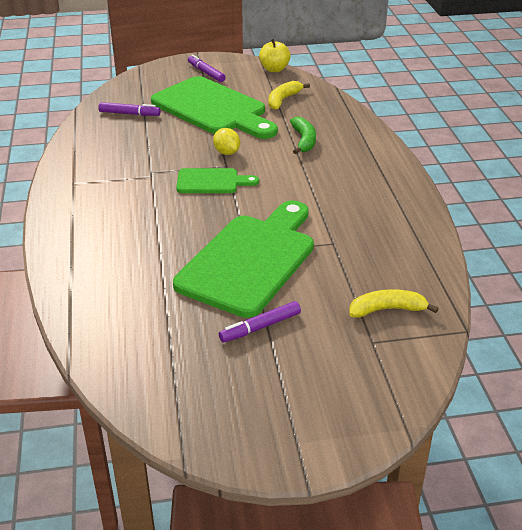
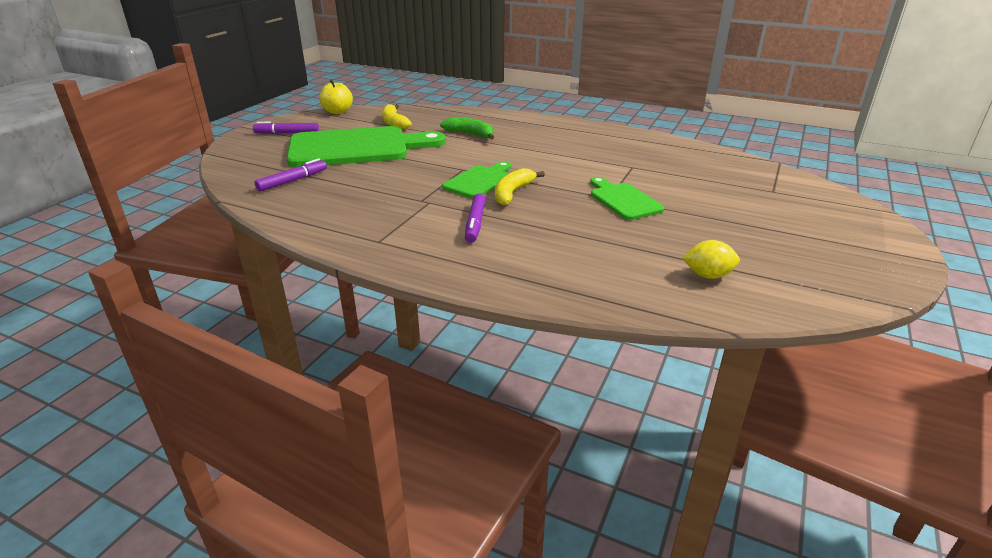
camera: 55 degrees left, 5 degrees down
green cutting board [173,200,314,318] -> green cutting board [590,177,664,220], size x0.50
yellow lemon [213,128,240,155] -> yellow lemon moved to [683,240,740,279]
purple marker [219,301,301,342] -> purple marker moved to [465,193,486,243]
yellow banana [349,289,439,318] -> yellow banana moved to [495,168,545,206]

